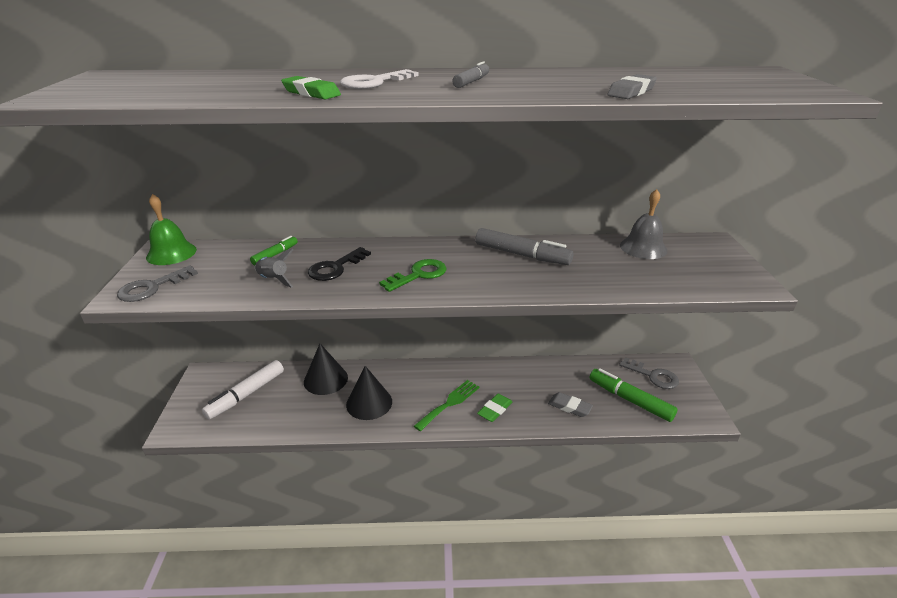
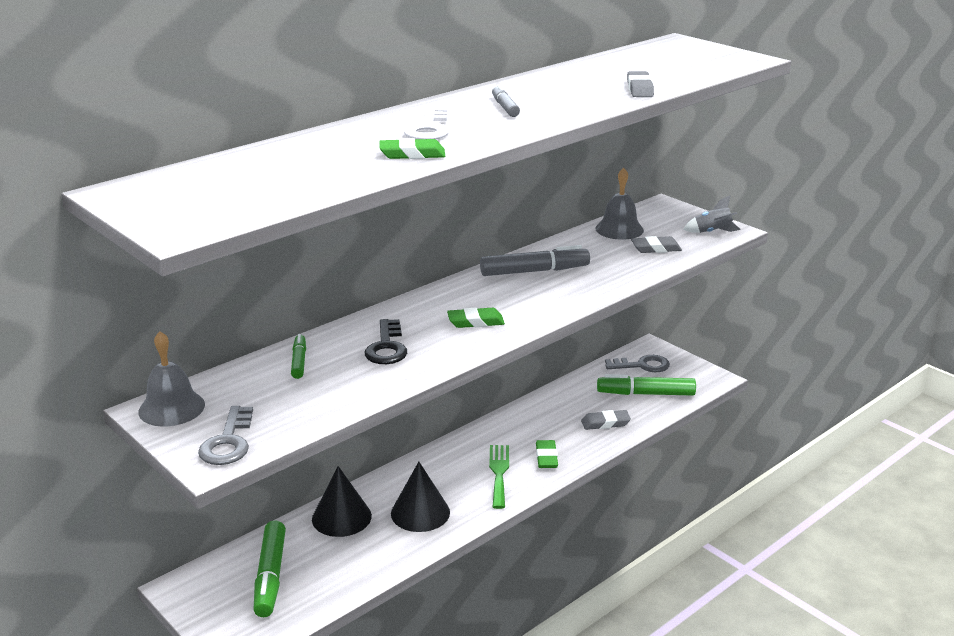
camera: 40 degrees left, 5 degrees down
green bell [146,194,197,265] -> grey bell [138,331,205,427]
white marker [202,360,284,420] -> green marker [253,520,286,617]
grey rocket [255,249,294,288] -> grey rocket moved to [683,196,741,233]
green key [379,259,446,292] -> green eraser [447,307,505,328]
none -> grey eraser [631,236,682,253]

